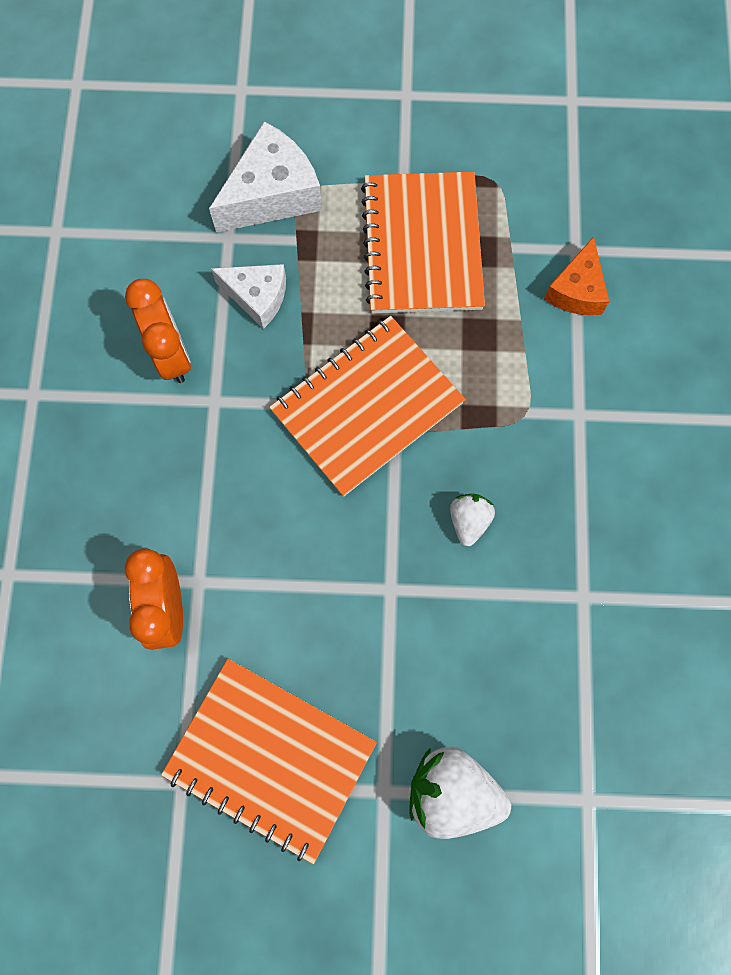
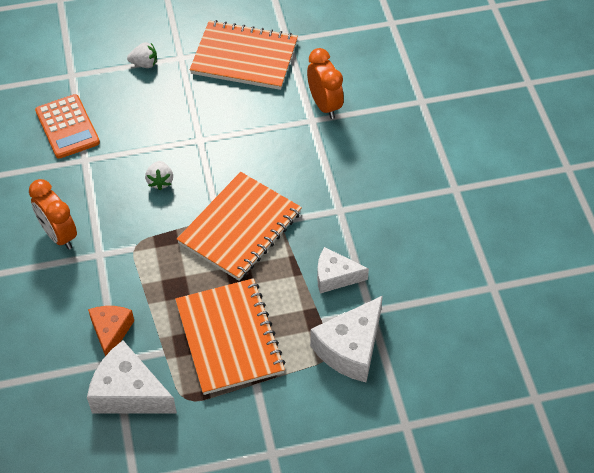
camera: 165 degrees right, 20 degrees down
orange clock [125,279,191,383] -> orange clock moved to [29,179,77,250]
white strawberry [409,746,511,839] -> white strawberry [127,42,157,68], size x0.56
none -> orange calculator [35,94,100,159]
none -> white cheese [87,341,177,414]

